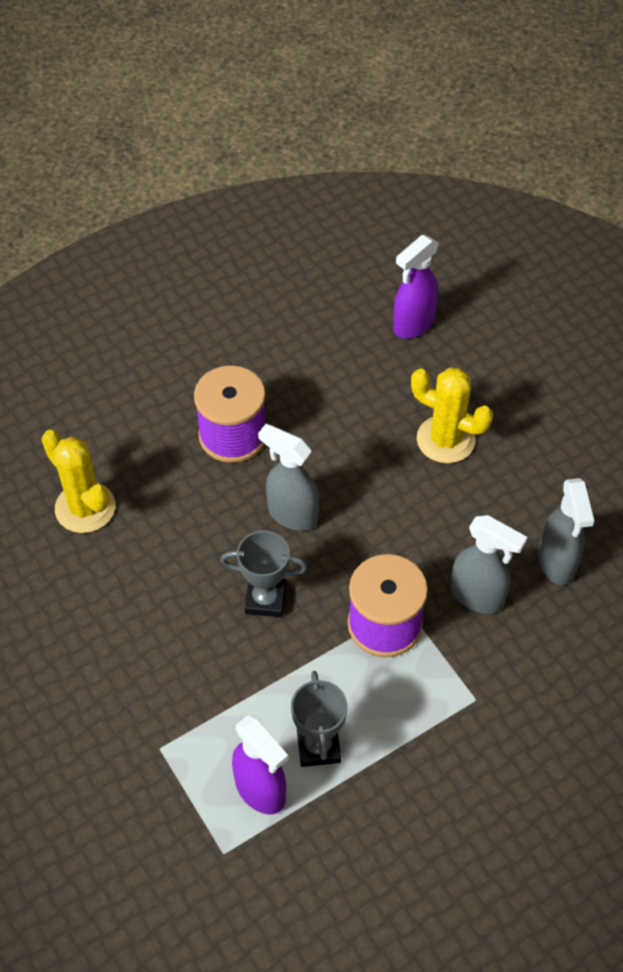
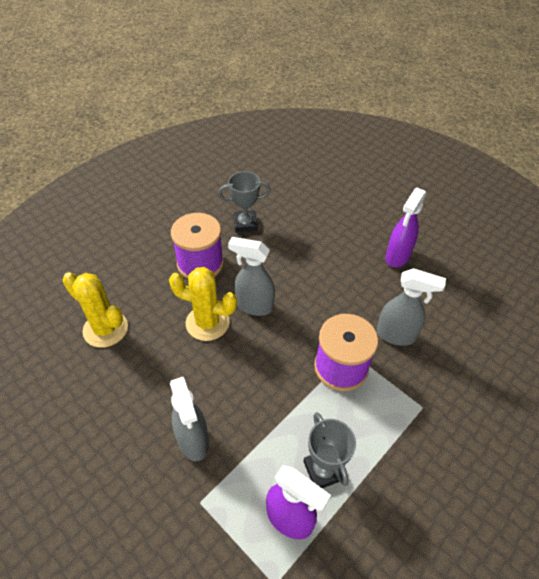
camera: 15 degrees left, 5 degrees down
grey trophy [220,530,307,617] -> grey trophy moved to [218,171,271,233]
purple spray bottle [393,235,439,338] -> purple spray bottle moved to [385,188,427,267]
yellow cactus [411,367,493,463] -> yellow cactus moved to [169,267,237,341]
grey spray bottle [538,478,594,585] -> grey spray bottle moved to [170,377,209,461]

